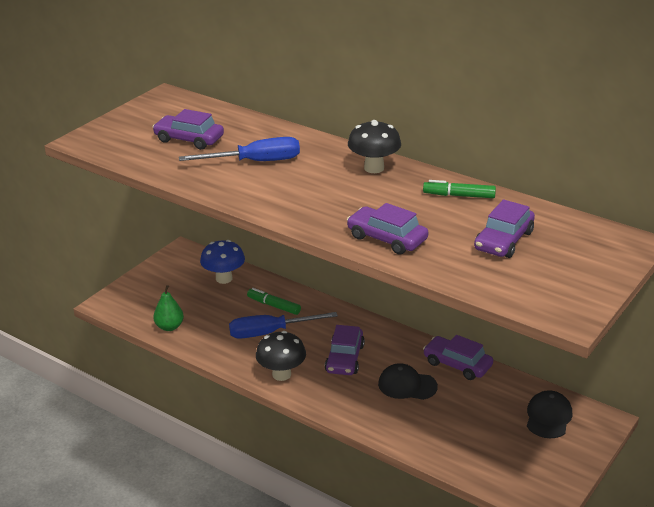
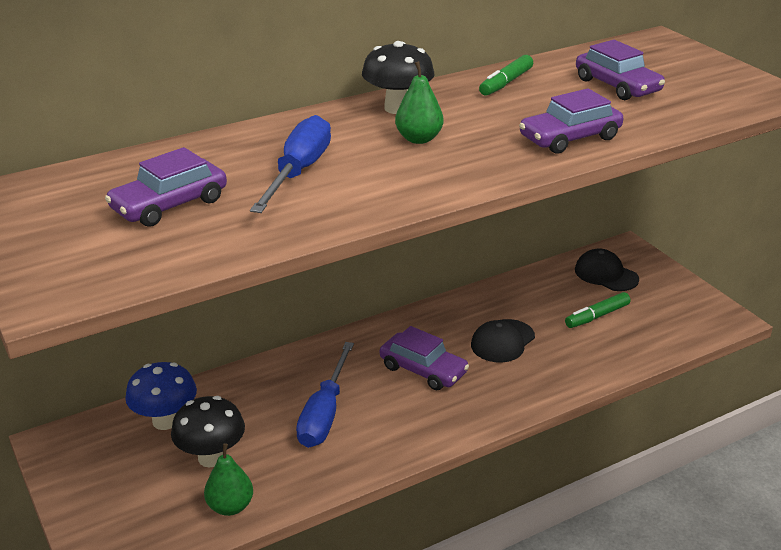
camera: 65 degrees left, 0 degrees up
green marker [247,288,301,315] -> green marker moved to [565,292,630,328]
black mushroom [256,331,306,381] -> black mushroom moved to [171,396,245,468]
purple car [423,335,493,380] -> none
none -> green pear [395,61,444,144]

